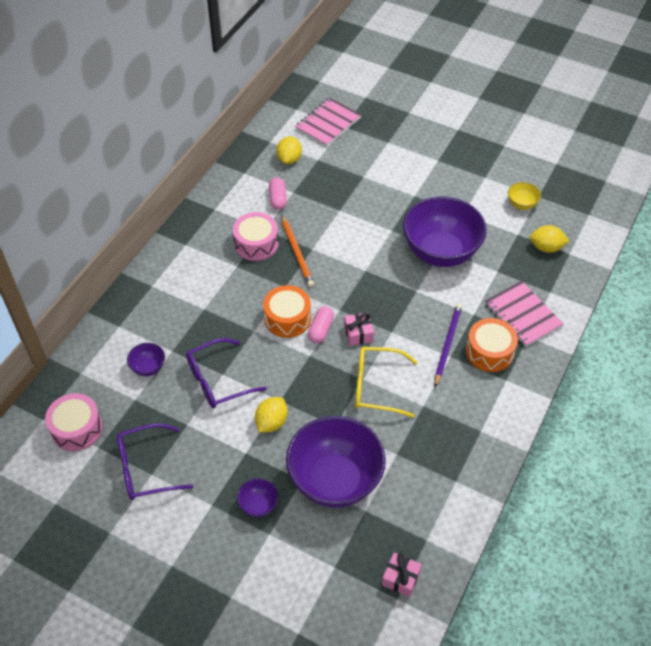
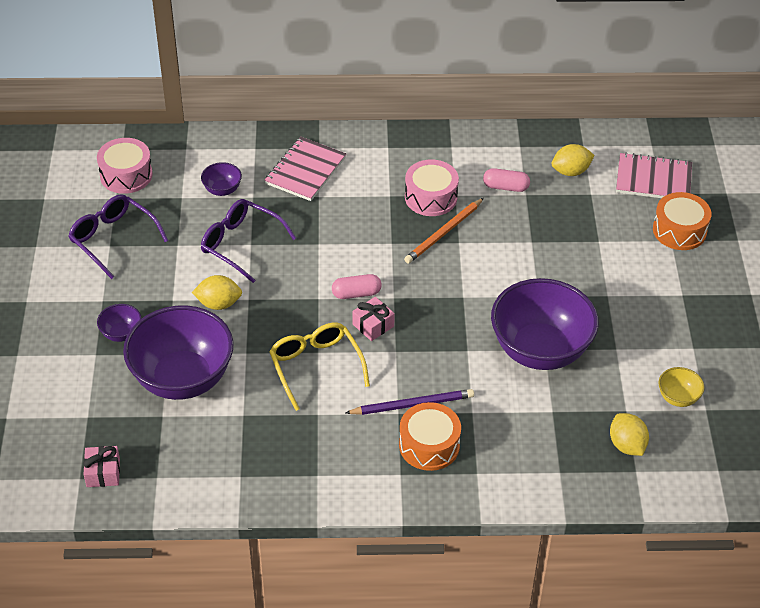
camera: 60 degrees right, 5 degrees down
orange drum [263,285,311,338] -> orange drum moved to [653,192,711,250]
pink capsule [269,178,287,210] -> pink capsule turned 45 degrees clockwise [483,168,530,192]
pink notebook [485,281,564,347] -> pink notebook moved to [264,137,346,201]

